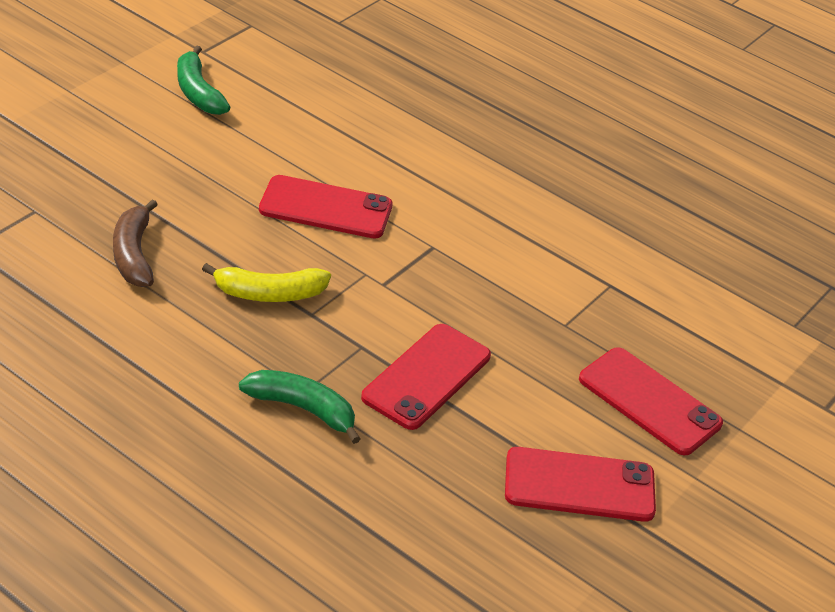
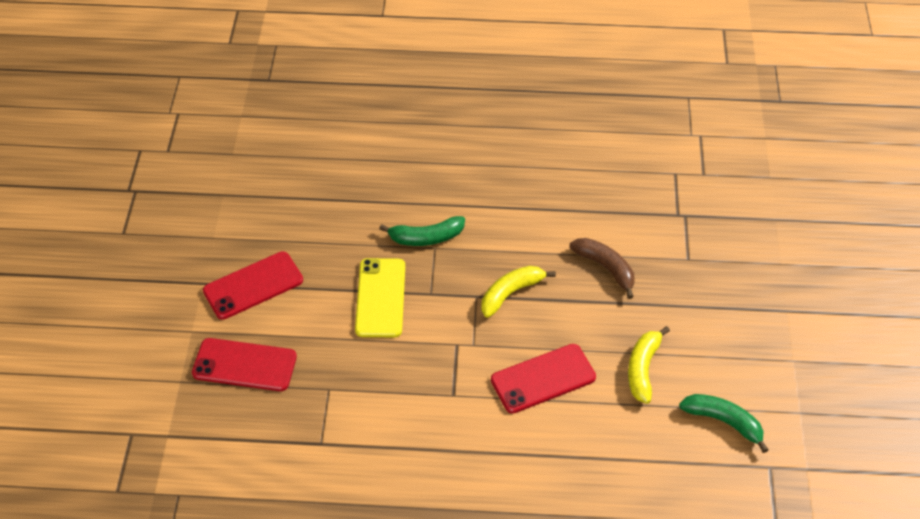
camera: 150 degrees right, 10 degrees up
red phone [361,324,491,430] -> yellow phone [355,258,405,337]
none -> yellow banana [628,326,670,404]

